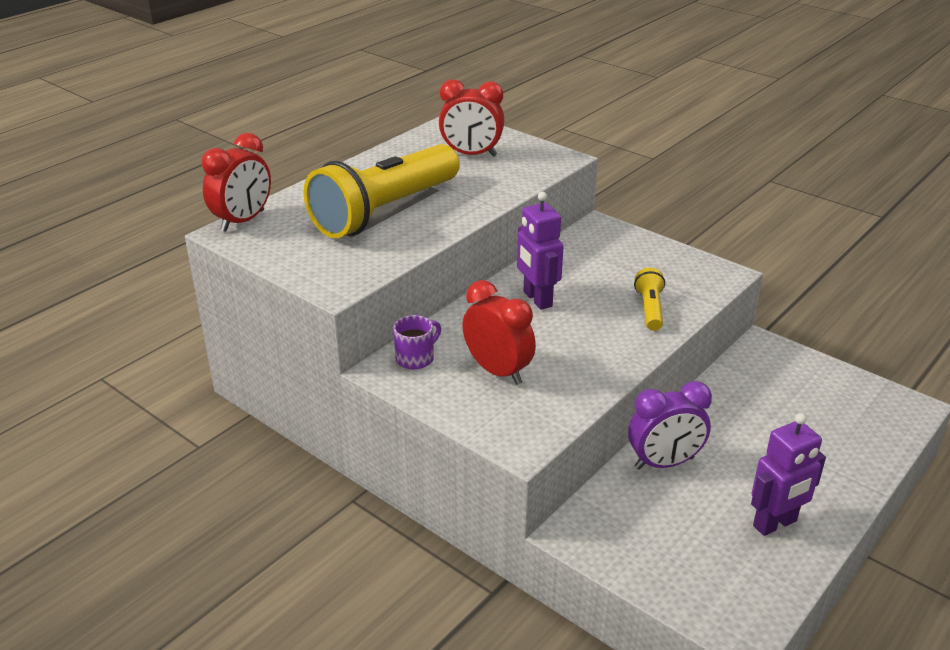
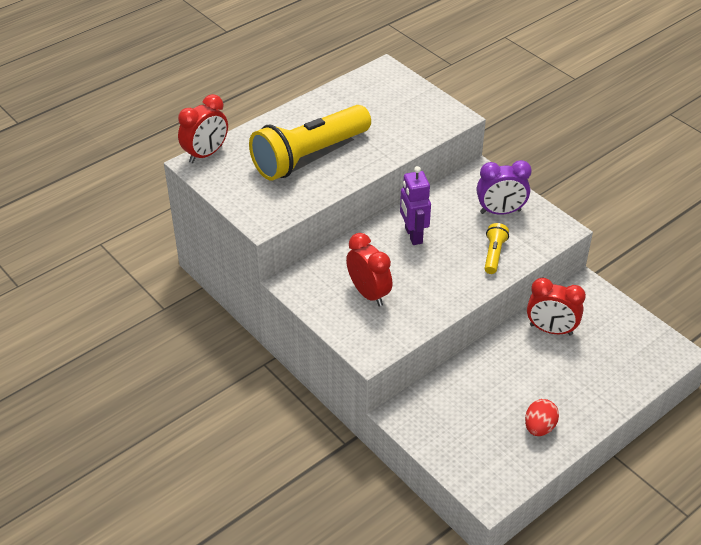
camera: 10 degrees right, 10 degrees up
purple mug [393,315,441,369] -> none
red clock [439,79,504,157] -> red clock moved to [527,278,586,336]
purple clock [628,381,712,470] -> purple clock moved to [477,160,532,215]
purple robot [751,413,826,536] -> red egg [525,399,559,436]

